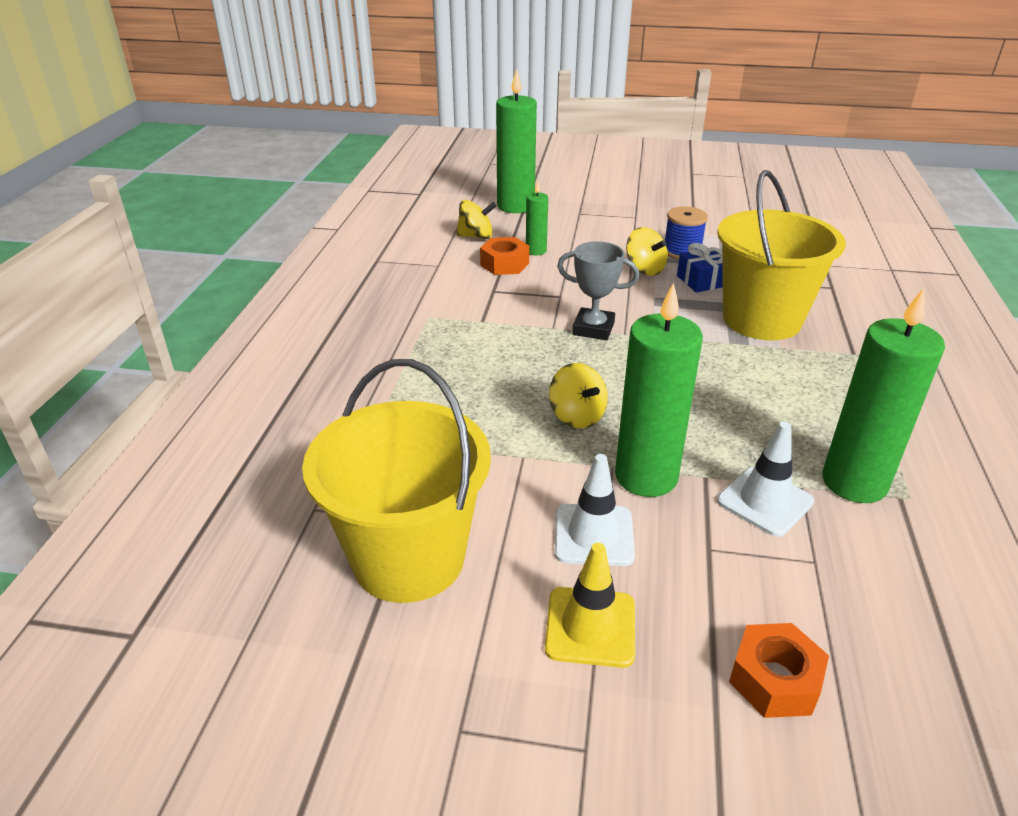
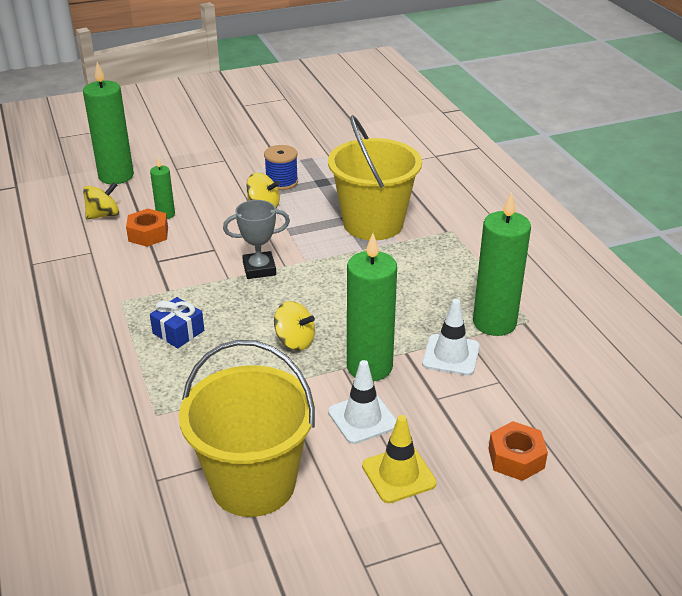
camera: 30 degrees left, 0 degrees up
blue gift [677,243,723,293] -> blue gift moved to [150,297,204,348]

